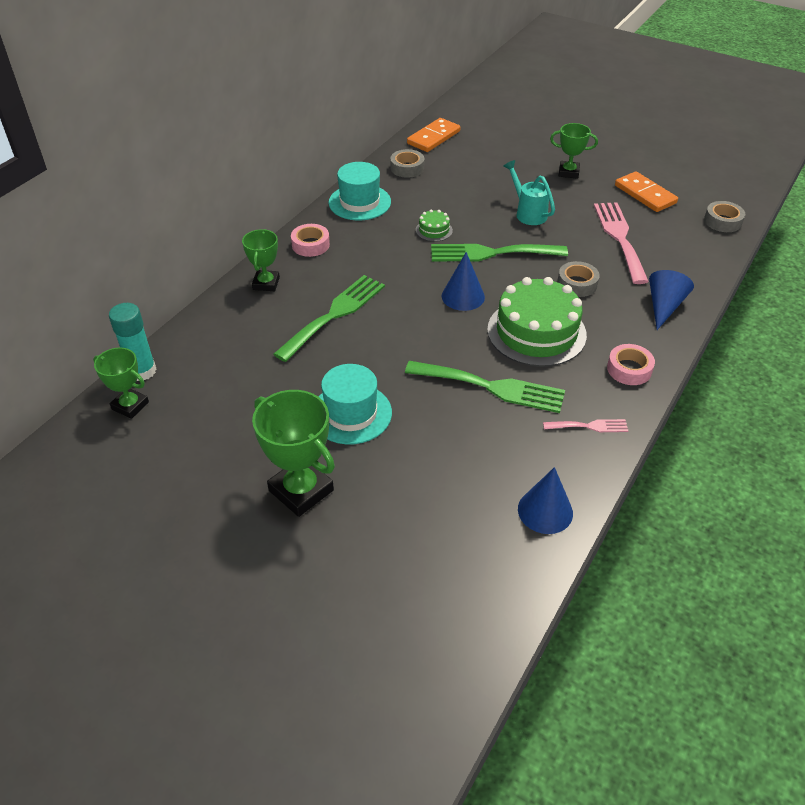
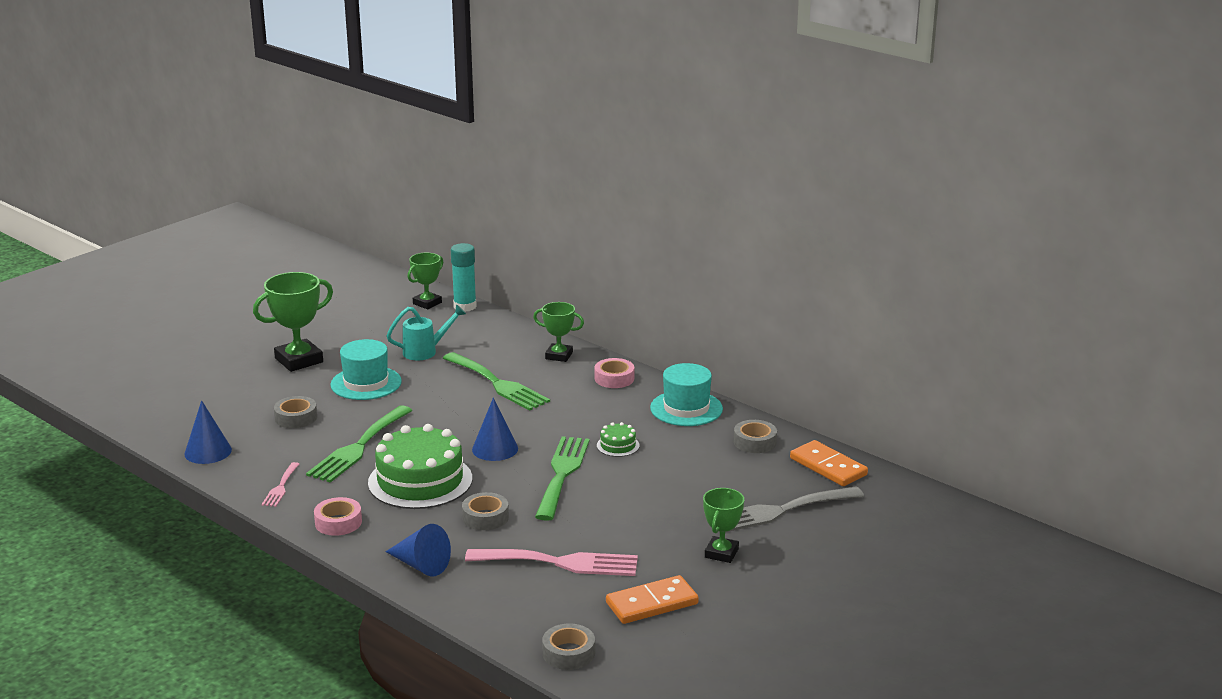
camera: 100 degrees right, 20 degrees down
turquoise watering can [503,160,555,225] -> turquoise watering can moved to [386,304,466,360]
none -> grey tape [274,396,317,428]
none -> grey fork [718,486,864,533]

